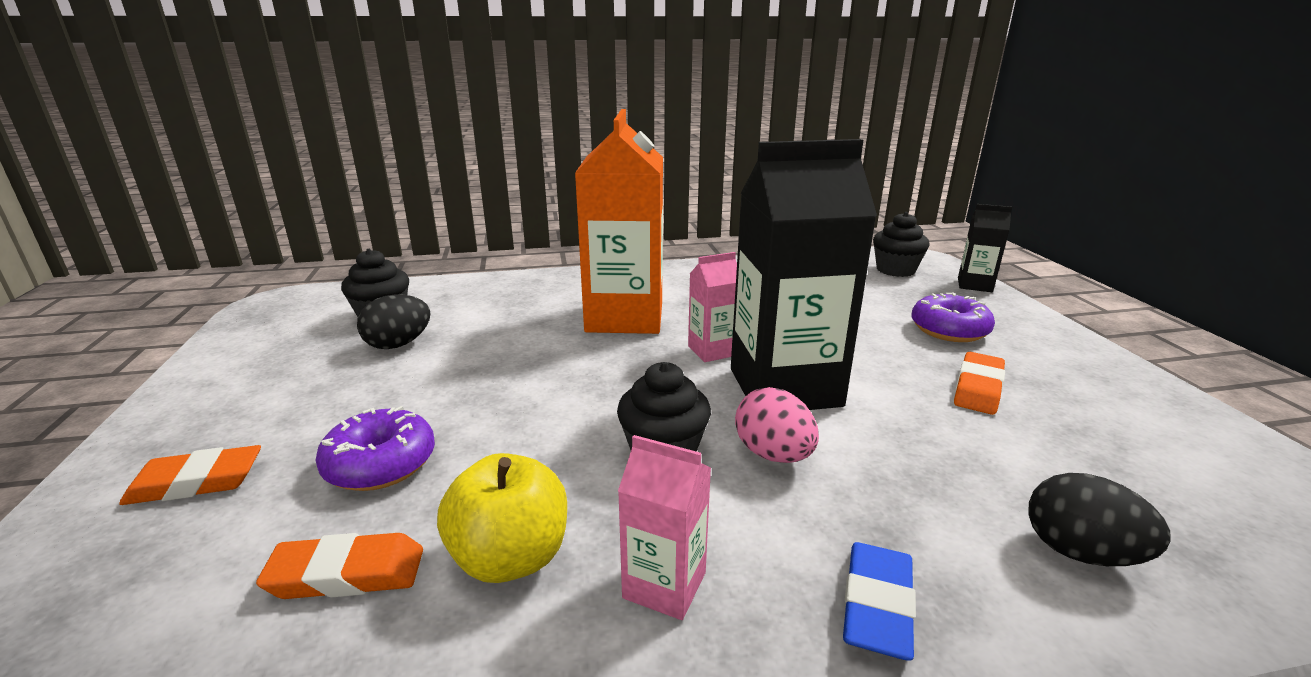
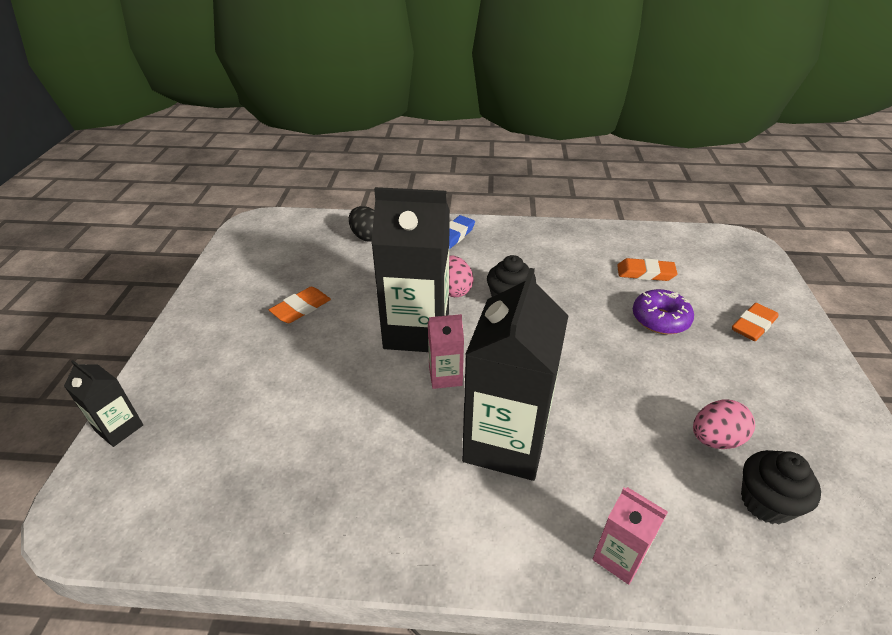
camera: 165 degrees left, 15 degrees up
orange eraser [119,445,261,505] -> orange eraser turned 45 degrees counterclockwise [732,303,779,341]
black egg [357,294,431,349] -> pink egg [693,400,755,449]
yellow apple [437,453,567,583] -> none
orange carton [575,109,663,334] -> black carton [462,268,569,481]
pink carton [618,435,711,620] -> pink carton moved to [593,487,668,585]
black cupcake [873,212,930,277] -> none
purple donut [911,293,995,342] -> none

